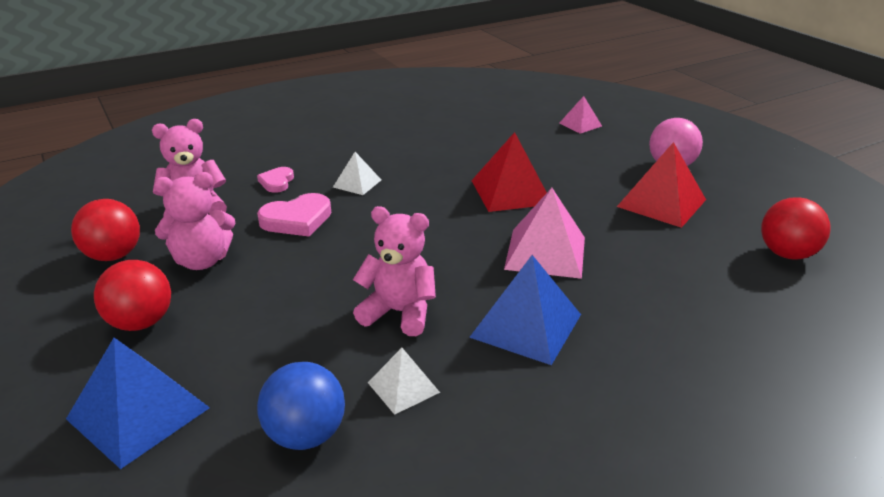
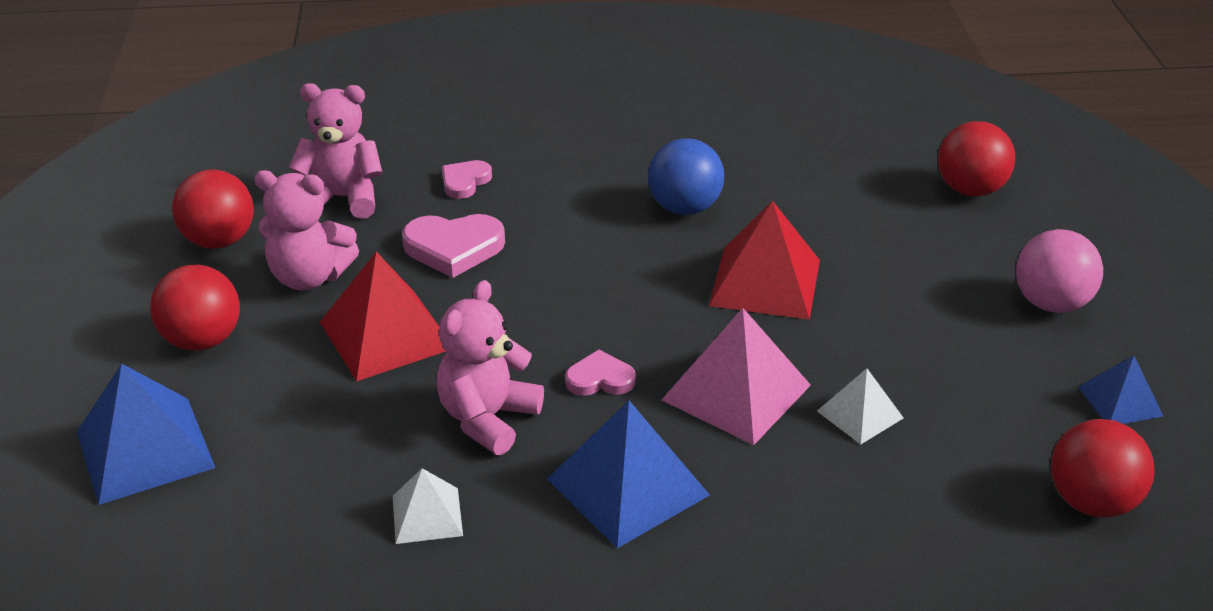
camera: 25 degrees right, 5 degrees up
blue ball [257,362,345,450] -> blue ball moved to [648,138,724,215]
white pyramid [333,152,381,195] -> white pyramid moved to [817,368,904,444]
pink teddy bear [353,206,436,336] -> pink teddy bear turned 105 degrees counterclockwise [436,280,544,455]
pink pyramid [559,96,602,134] -> red ball [938,121,1015,196]
red pyramid [617,142,706,228] -> red pyramid moved to [320,252,446,381]
none -> pink heart [565,350,636,396]
none -> blue pyramid [1078,355,1163,424]

